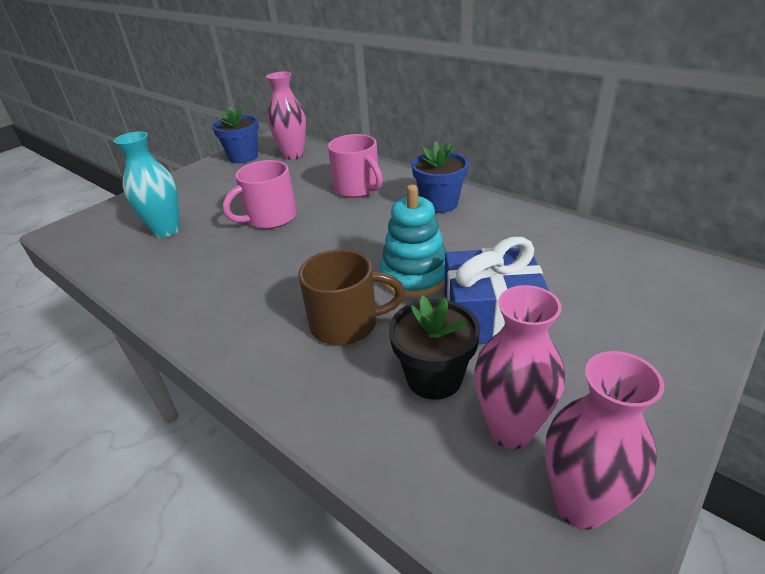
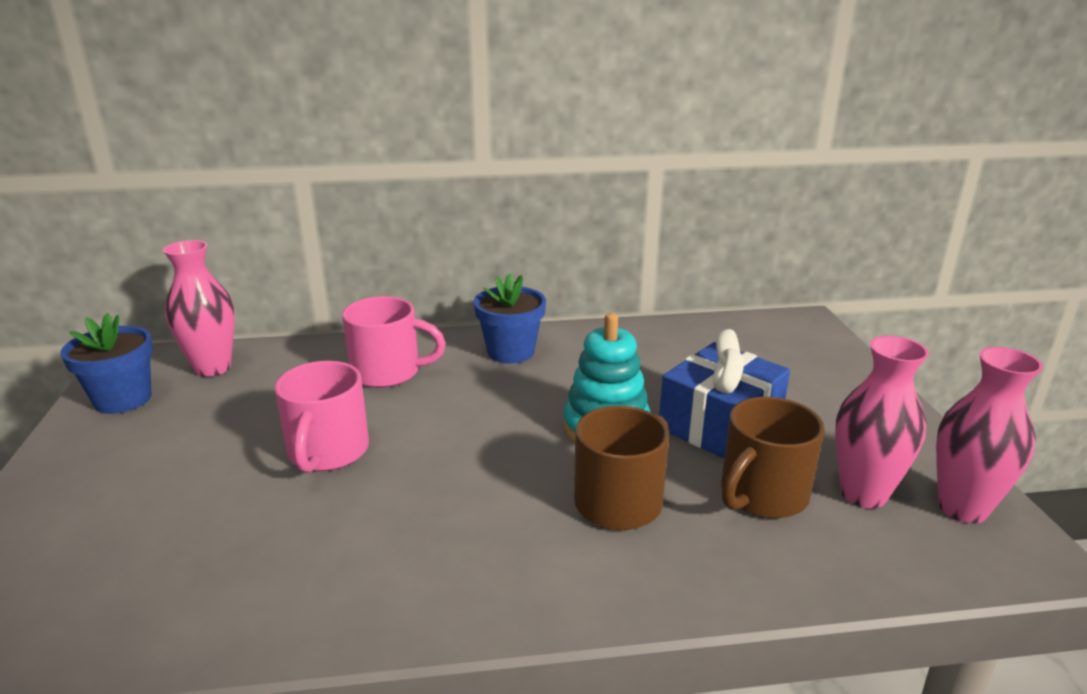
camera: 50 degrees left, 10 degrees down
turquoise vase [114,132,180,238] -> none
black flower pot [389,296,480,400] -> brown mug [721,397,825,518]

